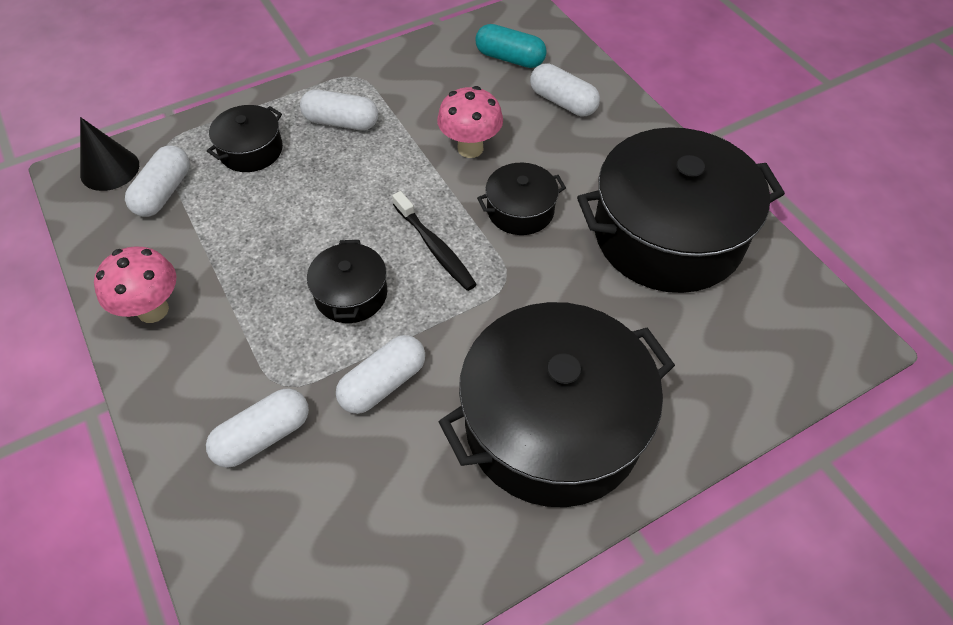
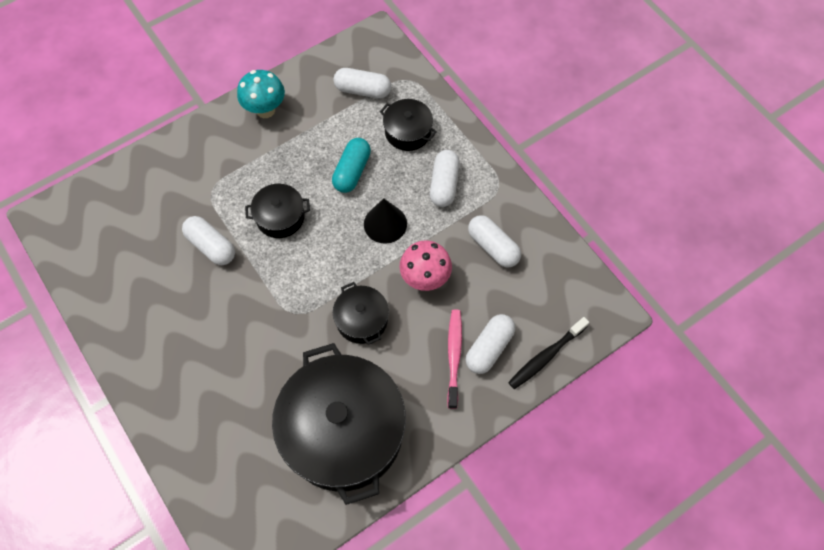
camera: 85 degrees right, 10 degrees up
black cone [80,117,139,191] -> black cone moved to [364,198,407,244]
pink mushroom [94,246,176,323] -> turquoise mushroom [237,70,285,118]
white capsule [206,388,309,468] -> white capsule moved to [468,215,521,267]
black toothbrush [392,191,477,291] -> black toothbrush moved to [508,317,589,389]
black pot [438,302,675,507] -> none
turquoise capsule [475,24,547,68] -> turquoise capsule moved to [332,138,371,193]
none -> pink toothbrush [447,309,462,409]

